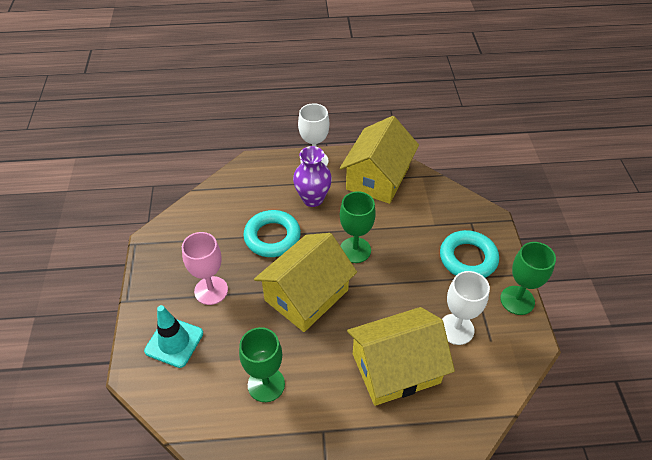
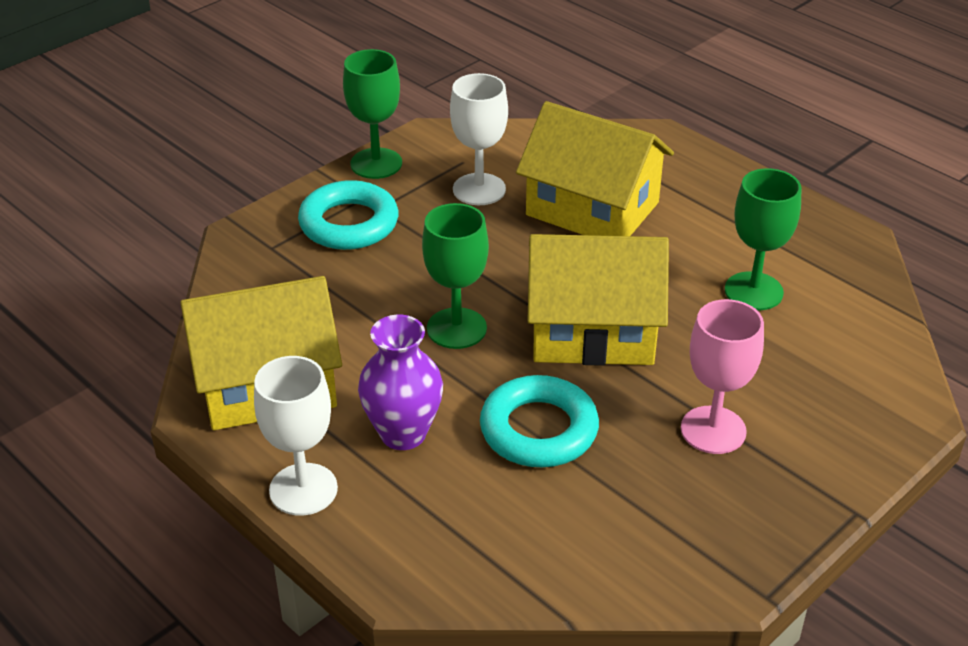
camera: 130 degrees left, 10 degrees down
turquoise traffic cone [144,305,203,368] -> none

